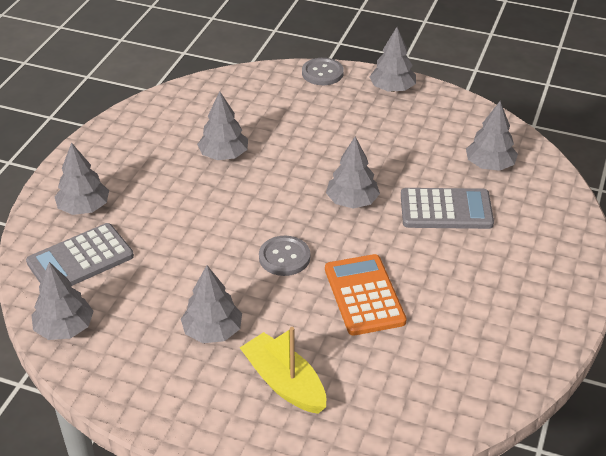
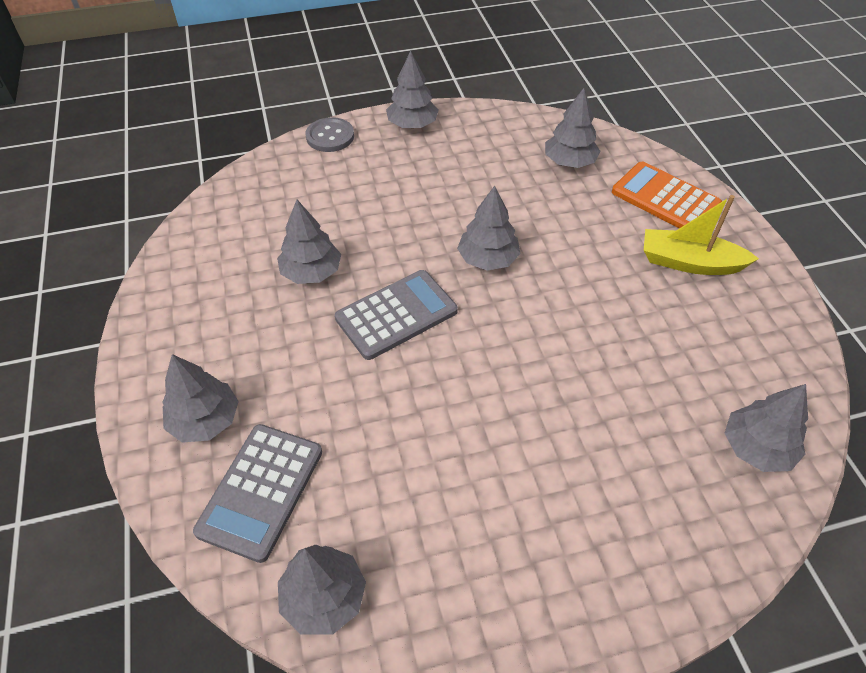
camera: 35 degrees left, 10 degrees up
grey tree [181,265,242,343] -> grey tree moved to [725,384,808,472]
yellow boat [240,327,326,414] -> yellow boat moved to [644,195,759,275]
grey button [259,236,310,276] -> none
orange calculator [325,254,407,336] -> orange calculator moved to [612,162,722,228]
grey calculator [401,188,494,229] -> grey calculator moved to [335,270,458,360]

